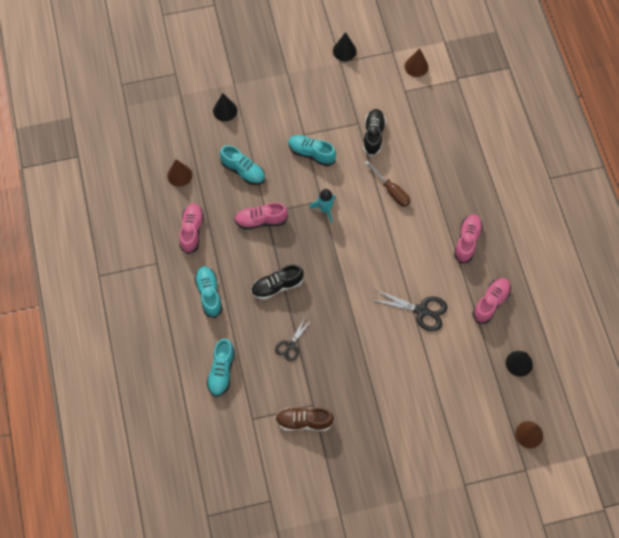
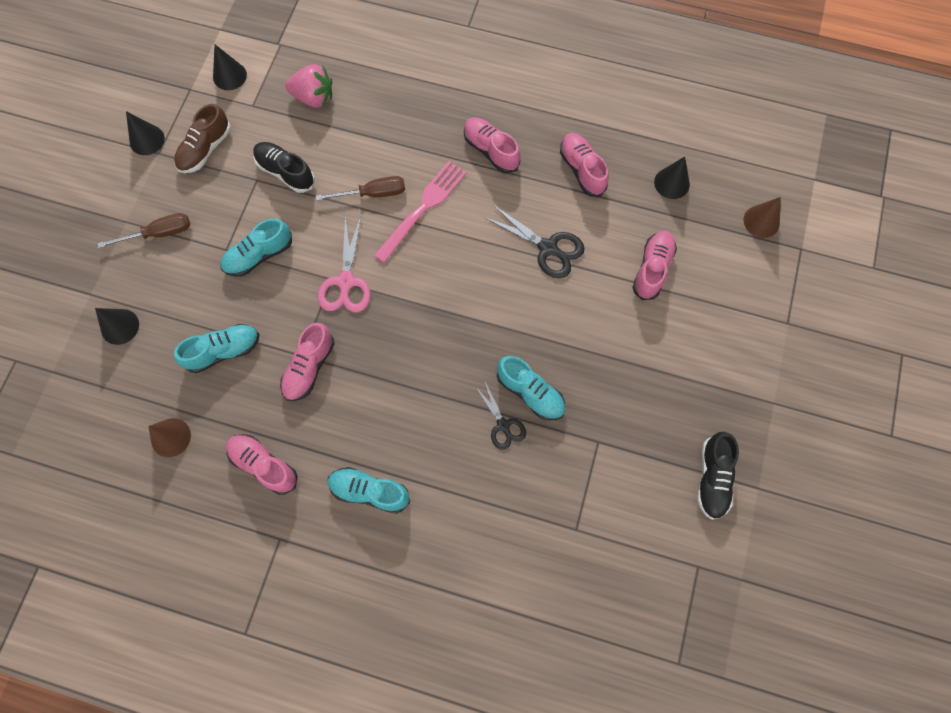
camera: 60 degrees left, 5 degrees up
turquoise shoe [207,339,235,397] -> turquoise shoe moved to [497,356,565,420]
black shoe [251,264,304,300] -> black shoe moved to [697,432,739,520]
brown shoe [275,408,334,431] -> brown shoe moved to [174,104,231,173]
turquoise rocket [310,189,336,223] -> pink scissors [318,216,371,312]
black scissors [372,289,448,332] -> black scissors turned 75 degrees clockwise [484,205,585,278]
brown cone [405,48,429,77] -> black cone [213,45,247,90]
none -> brown screwdriver [98,213,190,248]
none -> pink strawberry [285,64,332,108]
none -> pink fork [374,161,467,263]
none -> pink shoe [632,231,677,300]

